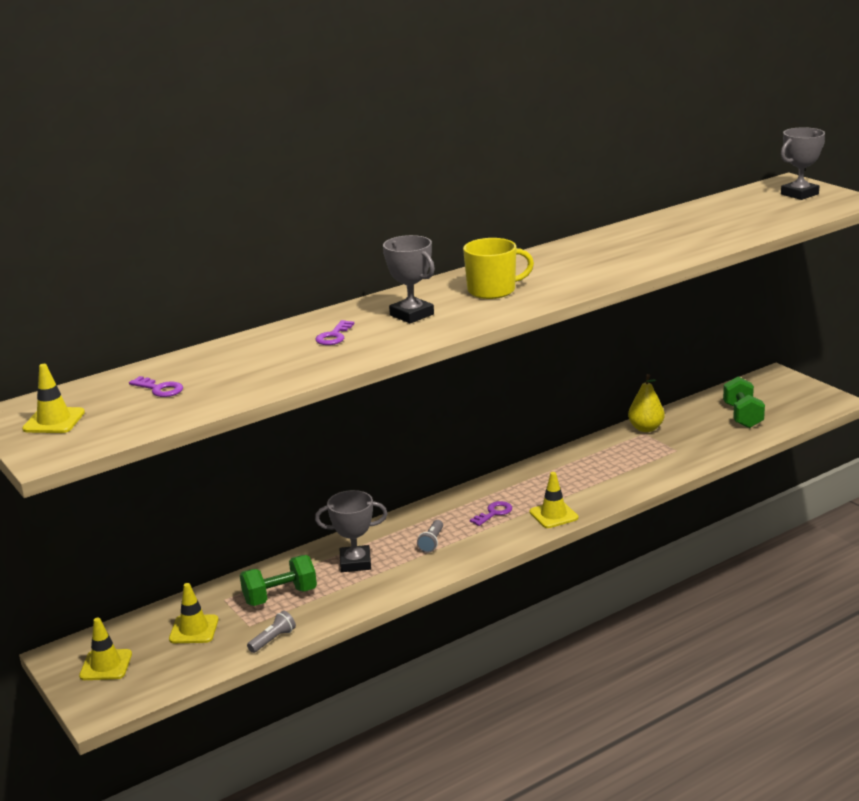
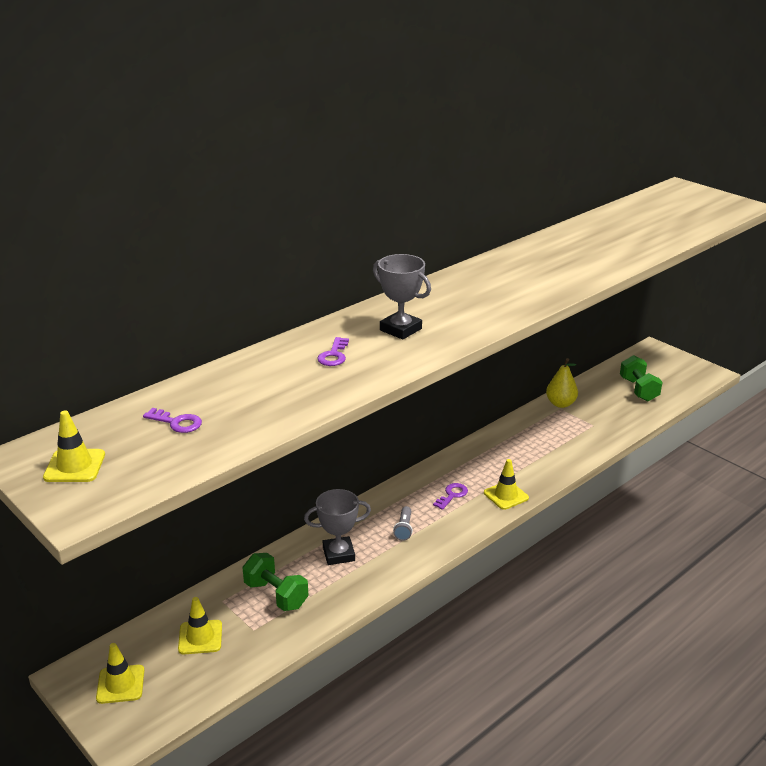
camera: 10 degrees left, 5 degrees up
green dumbbell [240,555,317,606] -> green dumbbell turned 75 degrees clockwise [243,553,309,611]
grey flashlight [247,611,296,653] -> none
yellow mug [463,238,534,299] -> none
grey trophy [781,127,825,200] -> none

